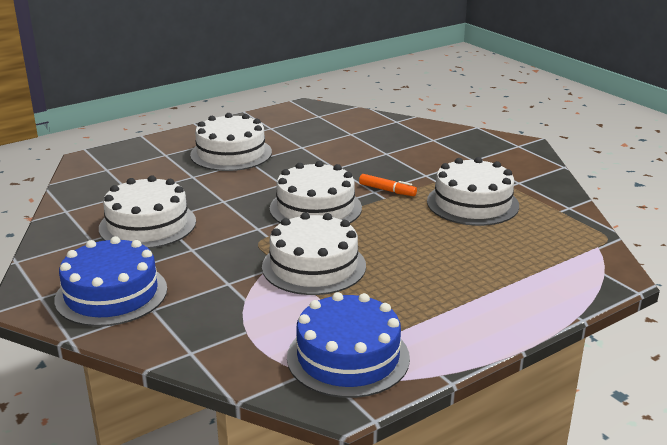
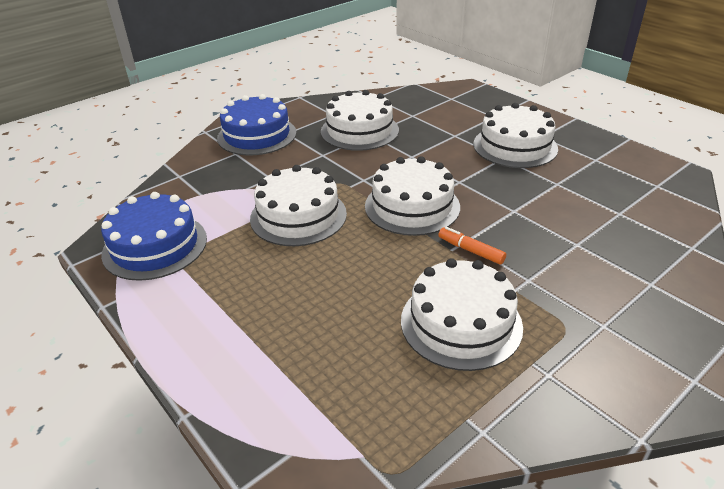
camera: 85 degrees right, 10 degrees up
orange marker [359,174,417,196] -> orange marker turned 105 degrees clockwise [438,227,506,264]

